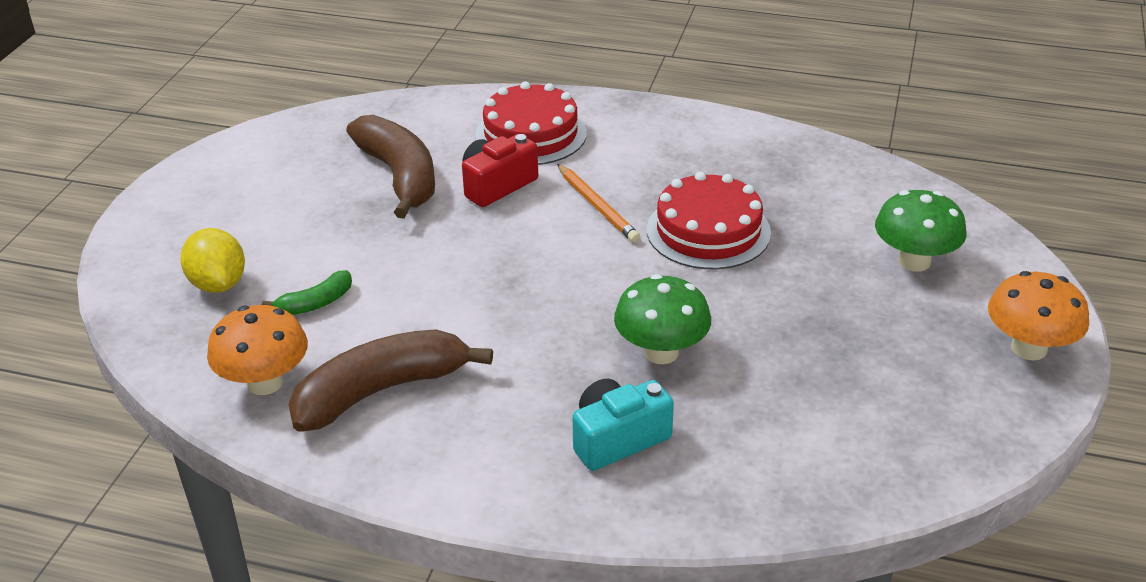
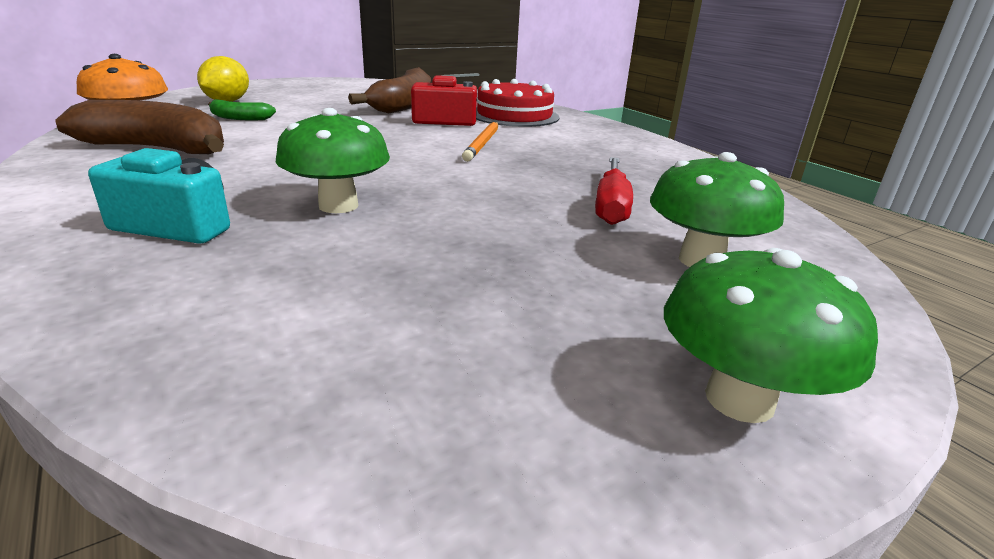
camera: 40 degrees right, 10 degrees down
red cake [647,172,771,269] -> none
orange mushroom [988,271,1089,361] -> green mushroom [664,248,878,423]
none -> red screwdriver [595,157,633,225]

